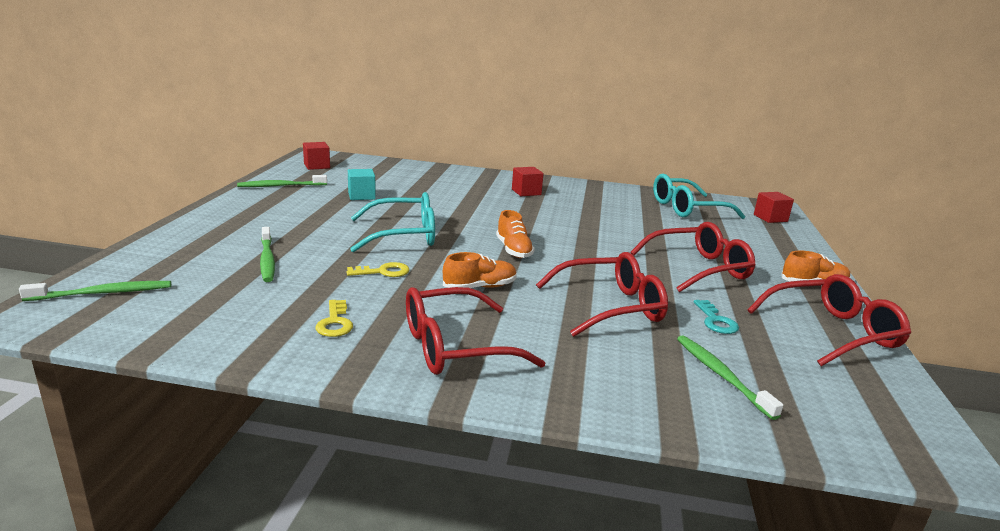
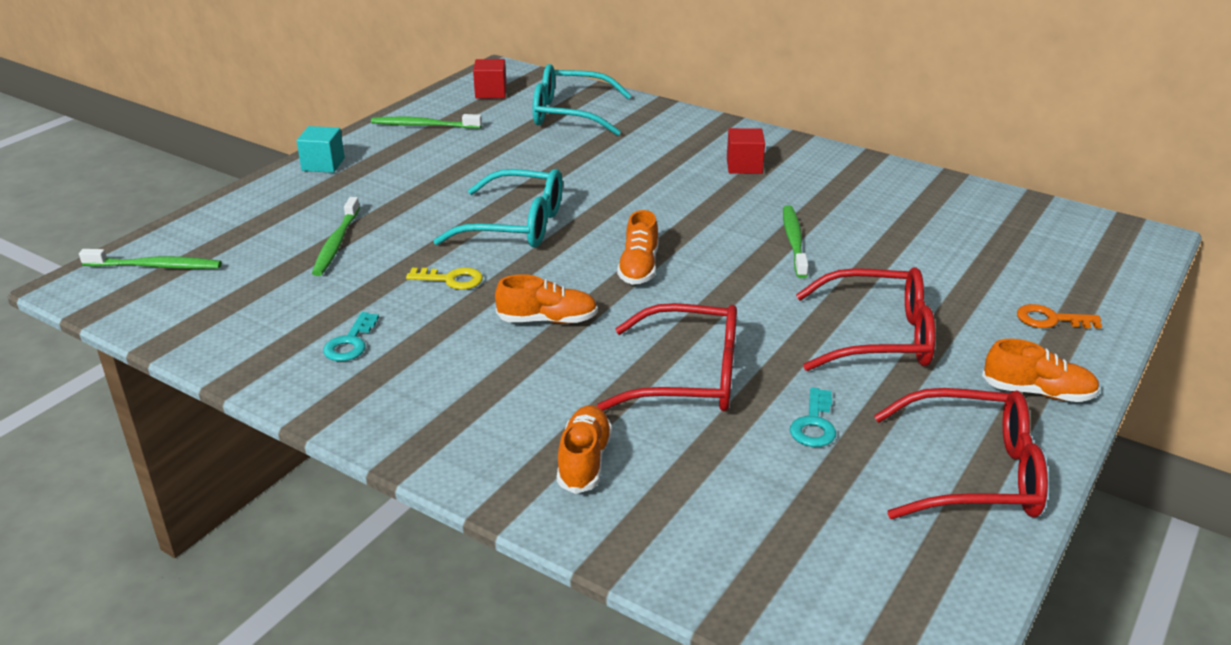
camera: 25 degrees right, 10 degrees up
yellow key [316,300,353,337] -> turquoise key [323,312,379,361]
turquoise cube [348,169,376,200] -> turquoise cube moved to [297,126,345,173]
red glasses [406,287,546,375] -> none
turquoise glasses [653,174,745,219] -> turquoise glasses moved to [533,64,632,136]
green toothbrush [677,335,783,420] -> green toothbrush moved to [783,205,808,278]
red cube [754,192,794,223] -> none
none -> orange shoe [557,405,612,494]
none -> orange key [1017,304,1102,329]

